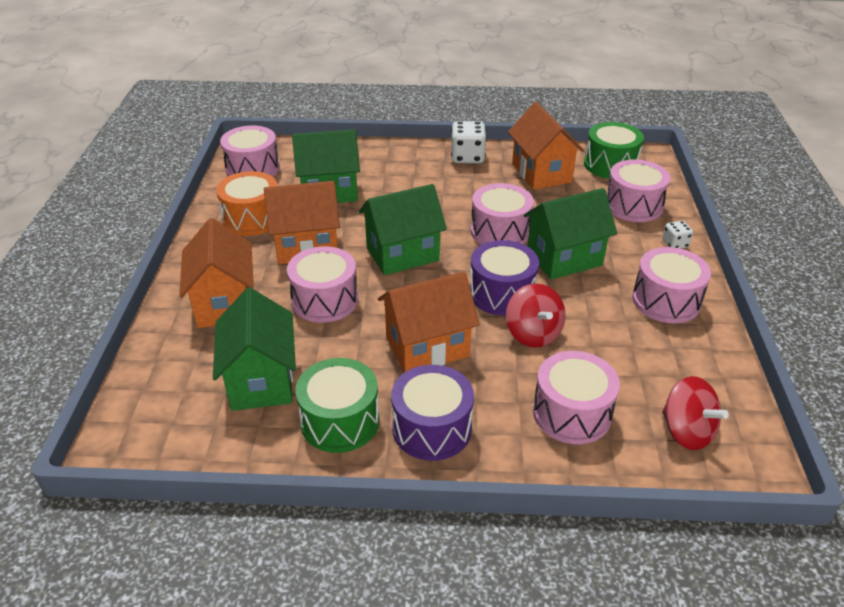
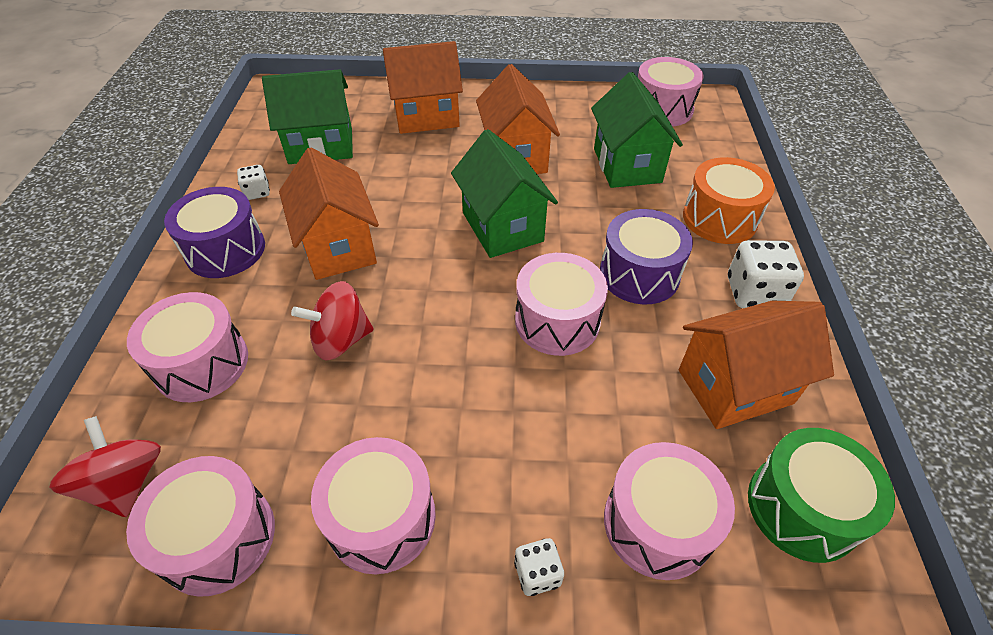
camera: 90 degrees right, 10 degrees up
orange drum [216,171,277,236] -> orange drum moved to [683,157,775,244]
pink drum [287,246,358,323] -> pink drum moved to [126,456,275,597]
green drum [295,358,380,453] -> white dice [237,165,270,200]
purple drum [470,240,539,316] -> purple drum moved to [600,209,693,304]
green house [524,188,617,280] -> none
red spinning top [662,376,729,450] -> red spinning top turned 105 degrees clockwise [49,416,161,517]

